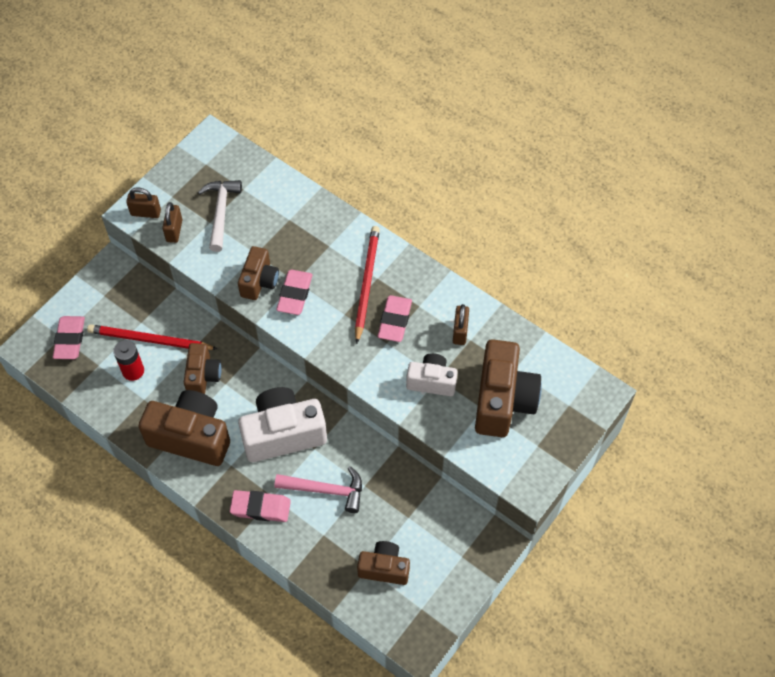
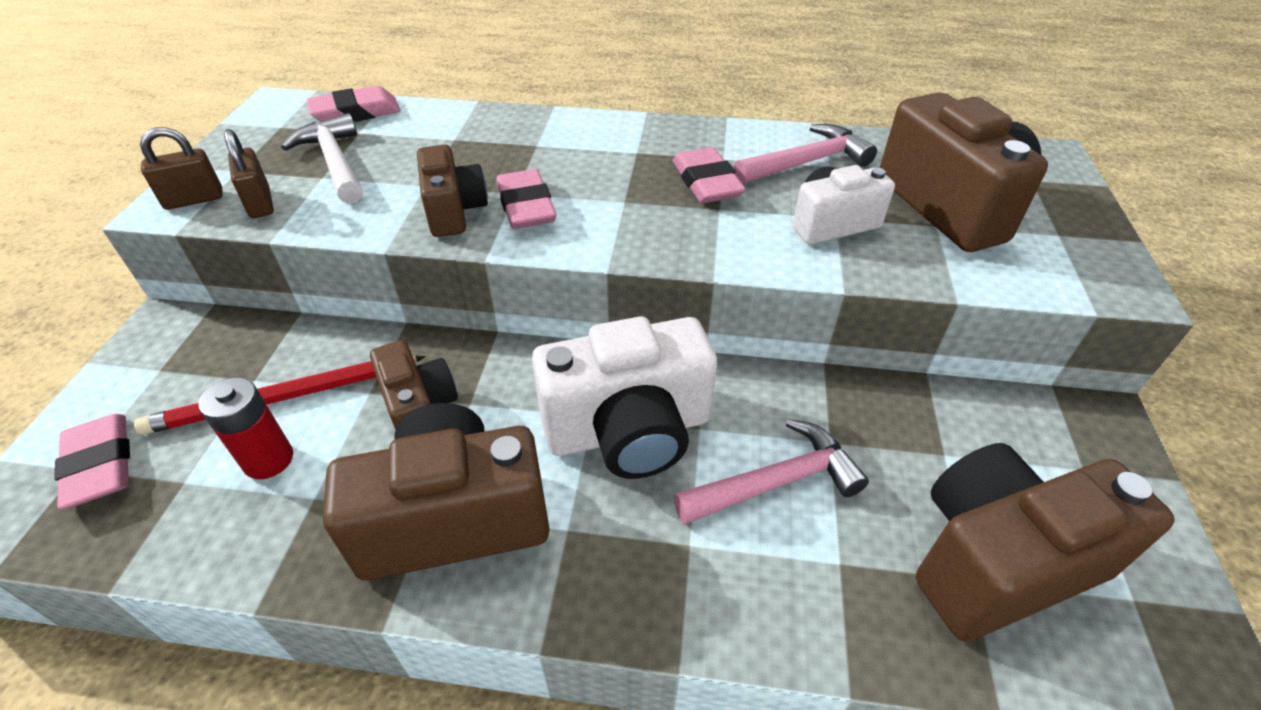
camera: 30 degrees left, 15 degrees down
pink eraser [230,490,291,522] -> pink eraser moved to [306,86,401,122]
white camera [238,387,327,462] -> white camera turned 150 degrees counterclockwise [532,316,717,479]
red pencil [355,226,380,344] -> none
brown camera [357,541,410,585] -> brown camera [916,443,1175,641], size x1.72
brown padlock [453,304,469,345] -> pink hammer [734,124,877,184]

